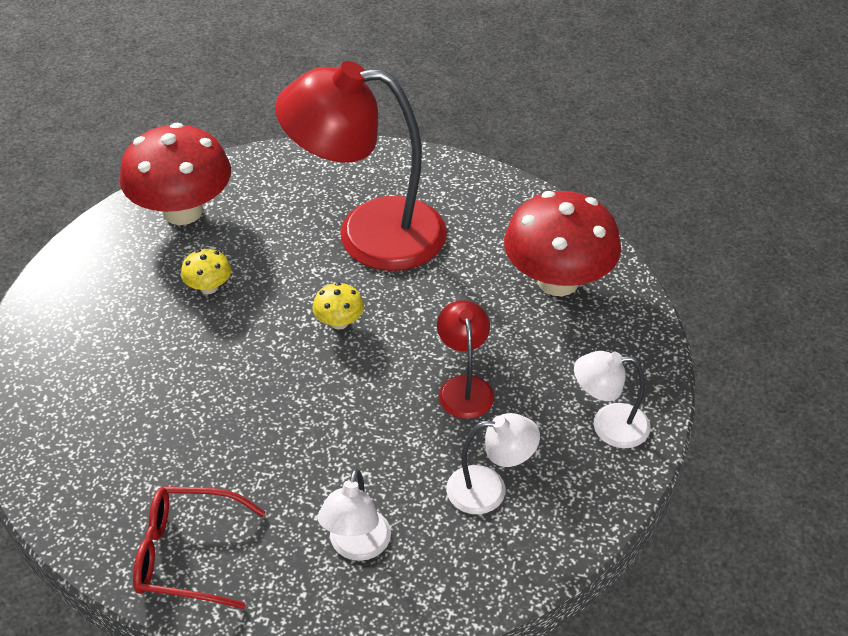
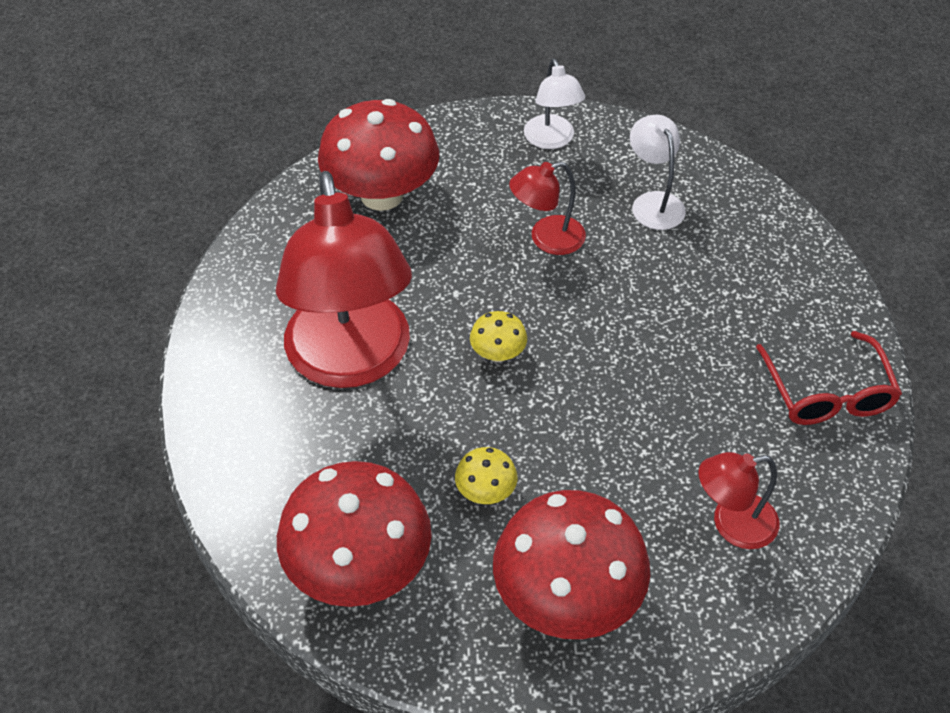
camera: 105 degrees left, 5 degrees up
white lamp [318,469,391,561] -> none
none -> red mushroom [493,490,650,639]
none -> red lamp [698,452,779,549]

